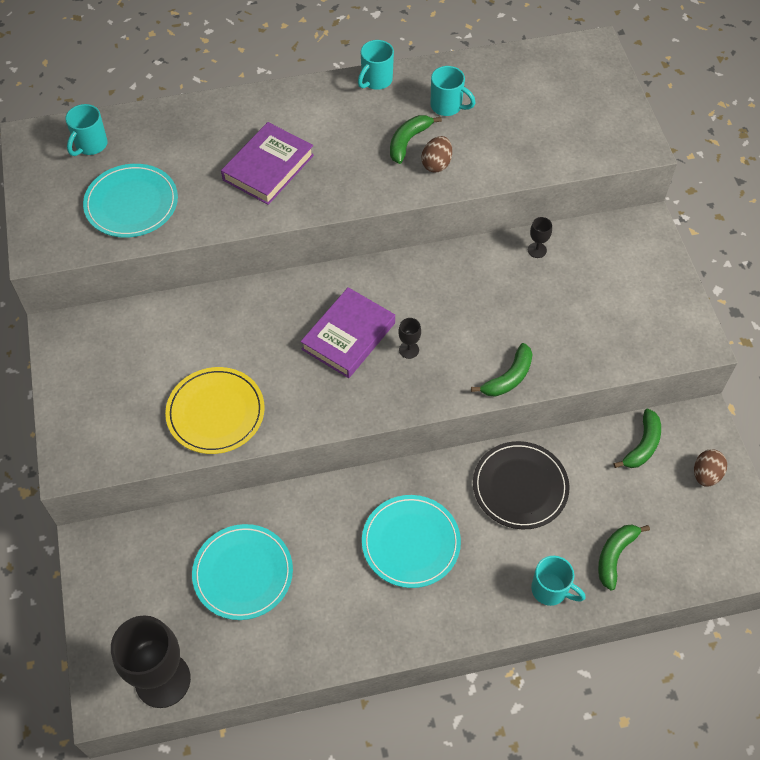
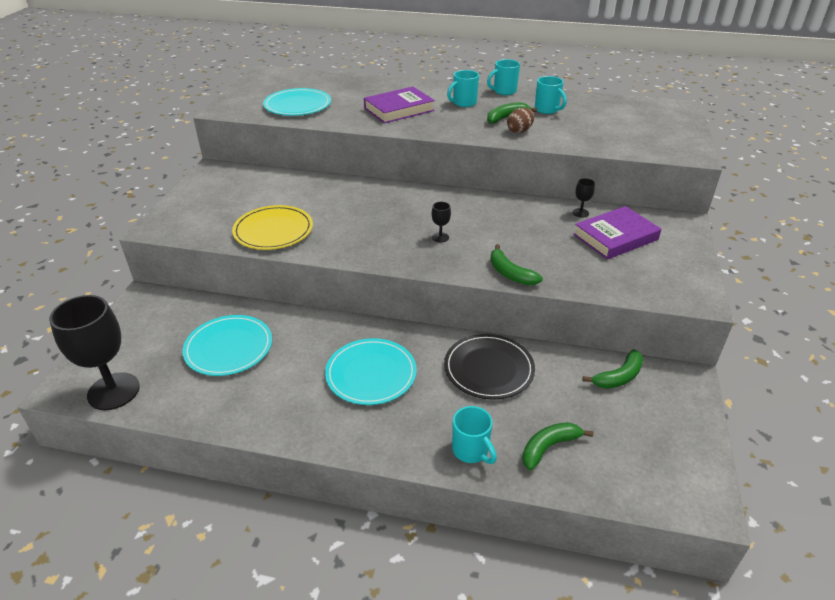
camera: 25 degrees right, 20 degrees down
turquoise mug [65,104,108,156] -> turquoise mug moved to [447,70,479,107]
purple book [301,287,395,378] -> purple book moved to [573,206,661,260]
green banana [471,343,532,397] -> green banana turned 75 degrees clockwise [490,244,543,285]
brown egg [694,449,727,487] -> none

